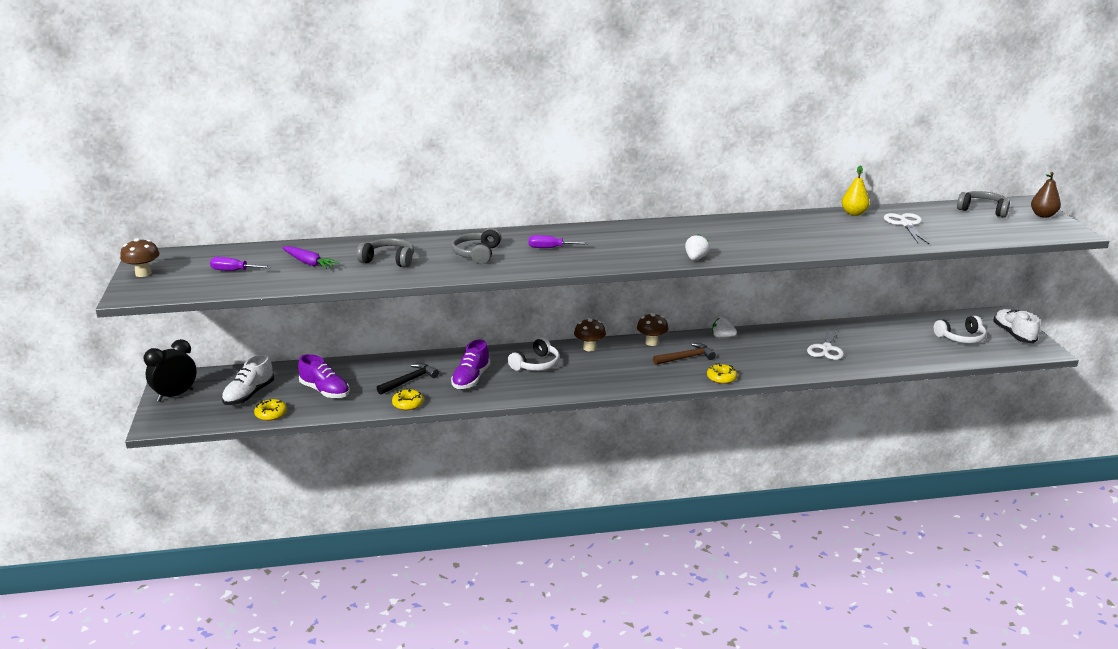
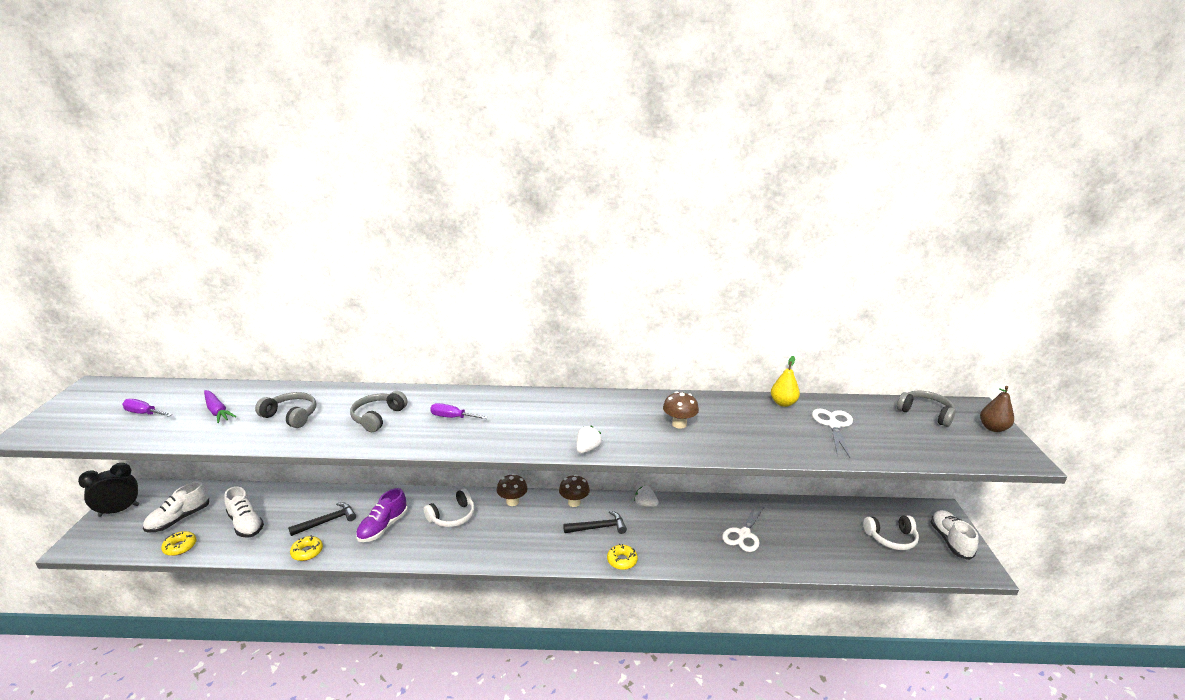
camera: 10 degrees right, 0 degrees up
brown mushroom [120,238,160,277] -> brown mushroom moved to [663,391,699,429]
purple shoe [298,354,350,398] -> white shoe [224,486,264,538]
brown hammer [653,343,716,365] -> black hammer [563,511,627,534]

